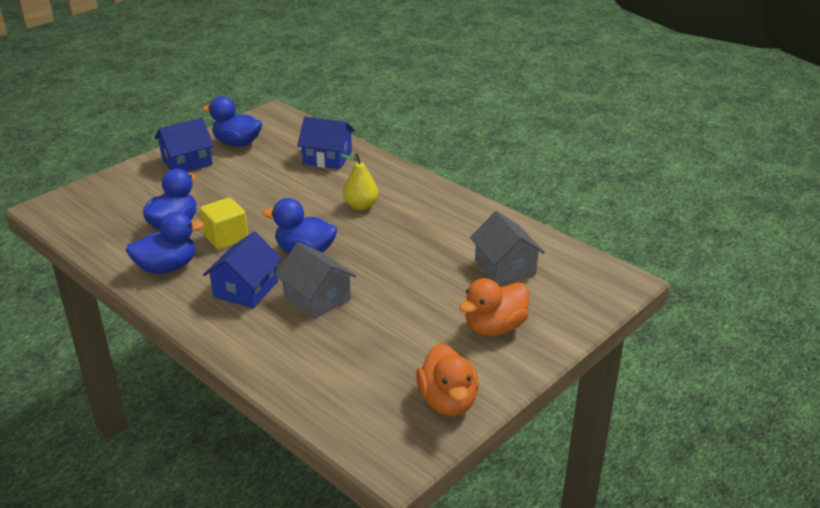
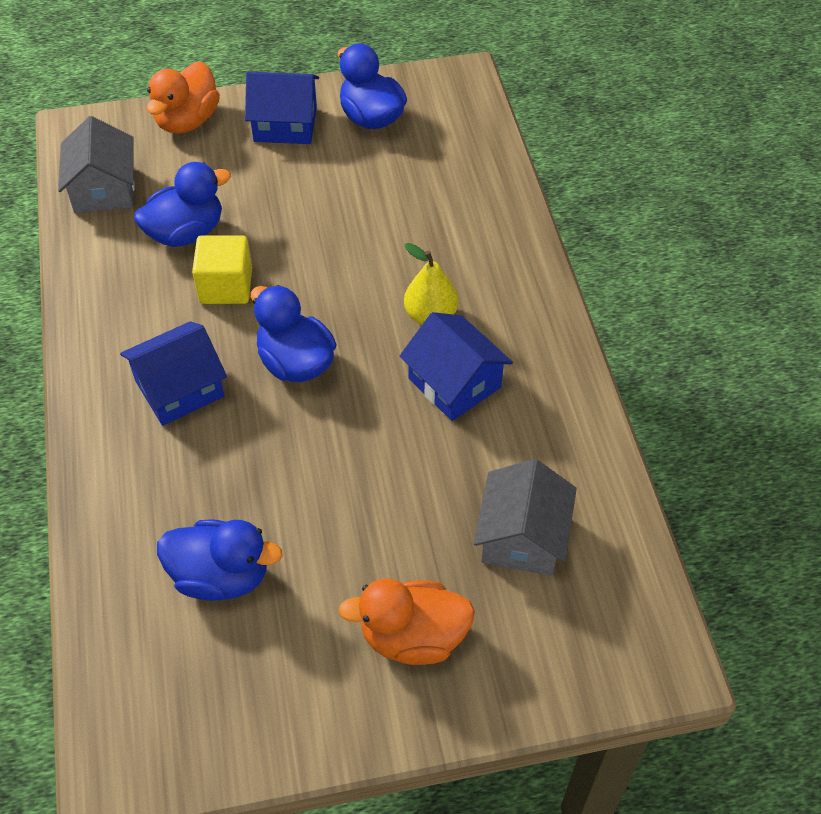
camera: 35 degrees right, 20 degrees up
blue duck [126,212,204,274] -> blue duck moved to [157,519,283,601]
grey house [275,242,356,319] -> grey house moved to [58,116,134,213]
blue house [297,116,355,169] -> blue house moved to [400,312,513,421]
orange duck [416,343,479,416] -> orange duck moved to [147,62,220,134]

